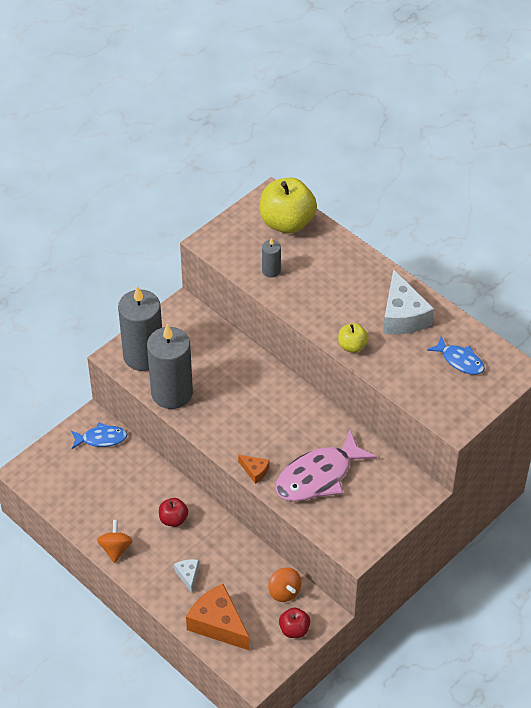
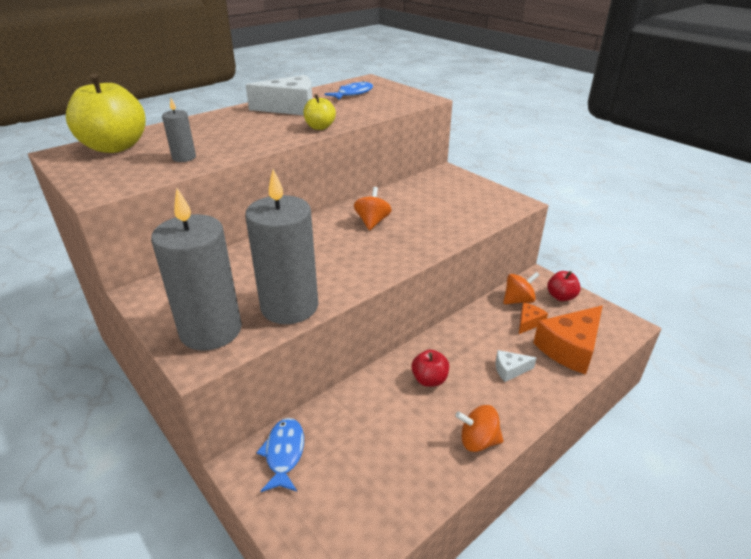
camera: 85 degrees left, 15 degrees down
orange cheese [238,455,270,484] -> orange cheese moved to [519,303,548,334]
pink fish [275,430,377,502] -> none
none -> orange spinning top [354,187,392,230]

